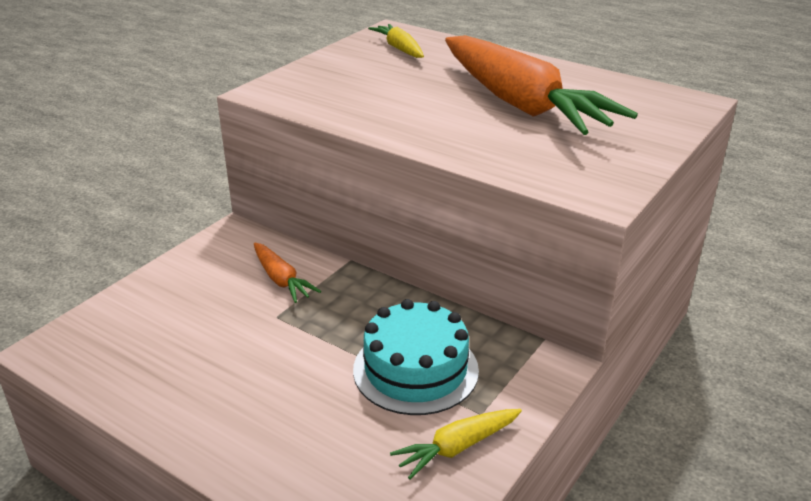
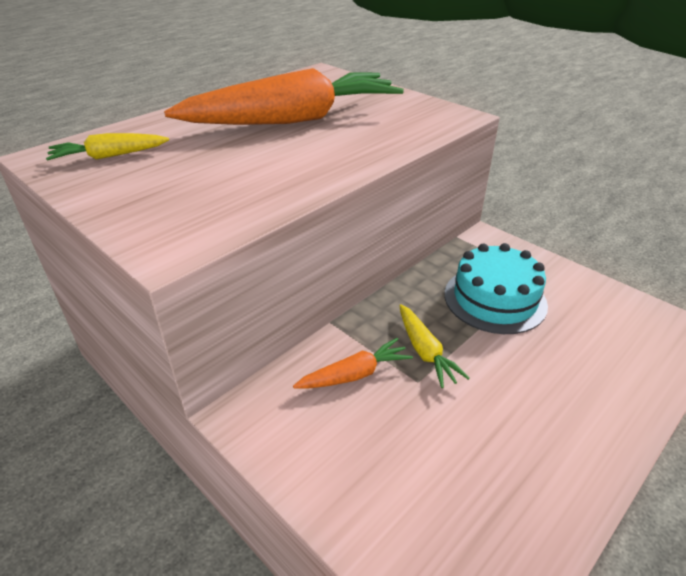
camera: 80 degrees left, 5 degrees up
yellow carrot [390,409,522,479] -> yellow carrot moved to [399,304,470,388]

